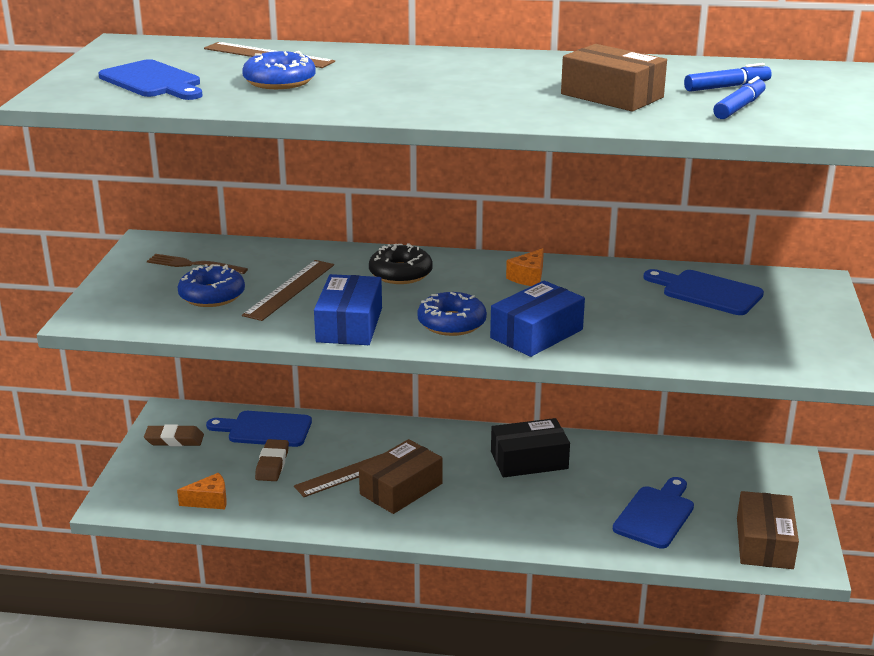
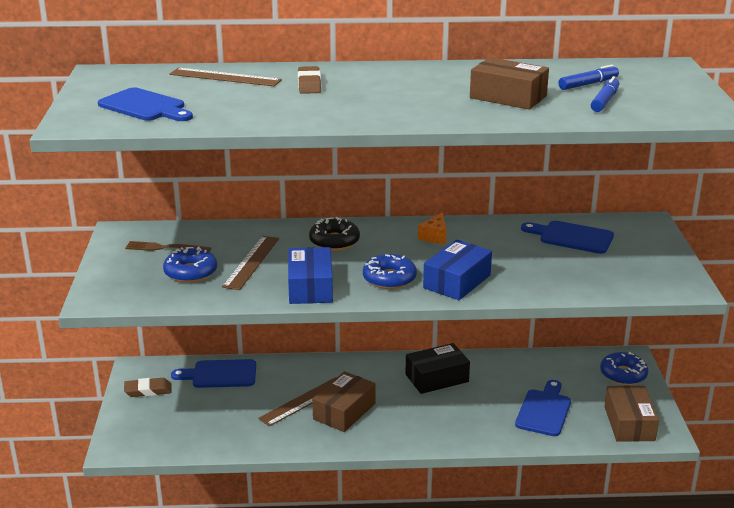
camera: 10 degrees left, 0 degrees up
orange cheese [177,473,227,509] -> none
blue donut [242,51,316,89] -> blue donut moved to [600,352,648,385]
brown eraser [255,439,289,481] -> brown eraser moved to [298,66,321,94]

